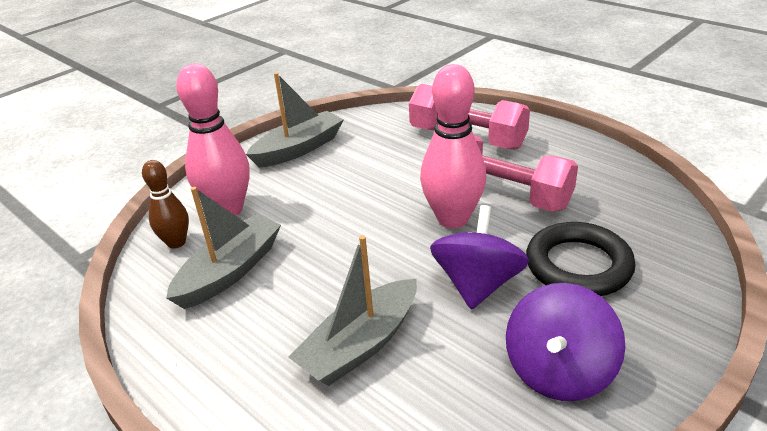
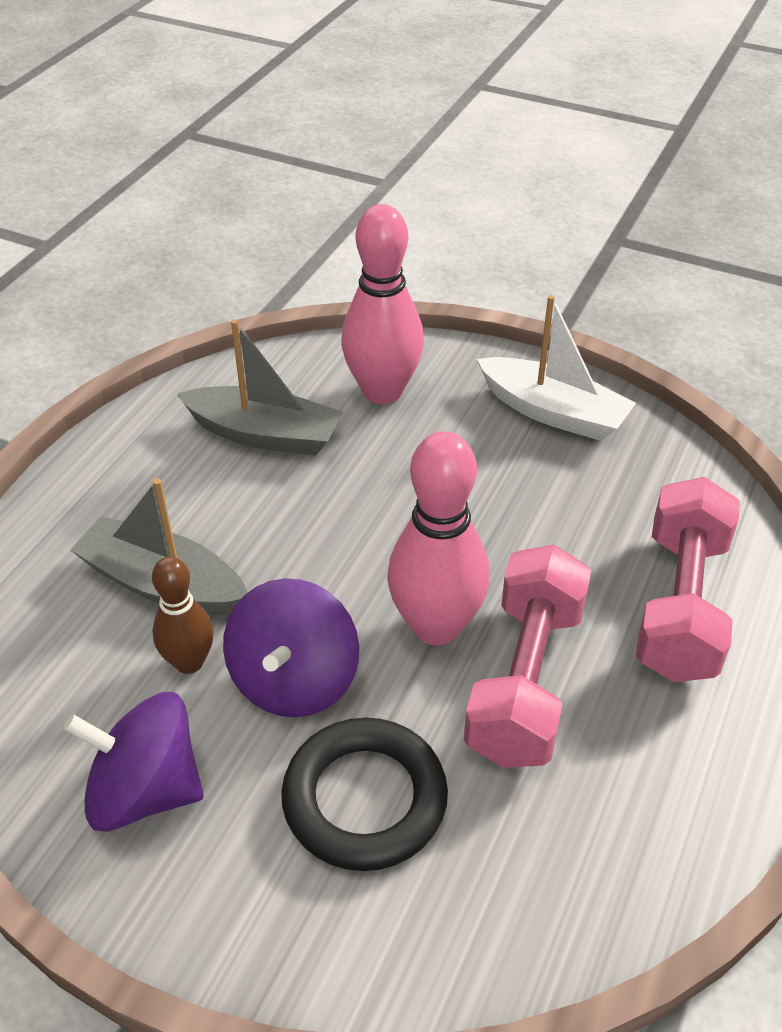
camera: 70 degrees right, 10 degrees up
brown bowling pin [142,160,189,249] -> brown bowling pin moved to [152,557,214,674]
grey boat [246,72,344,168] -> white boat [477,295,636,441]
purple spinning top [430,205,529,310] -> purple spinning top turned 105 degrees clockwise [223,578,359,717]

